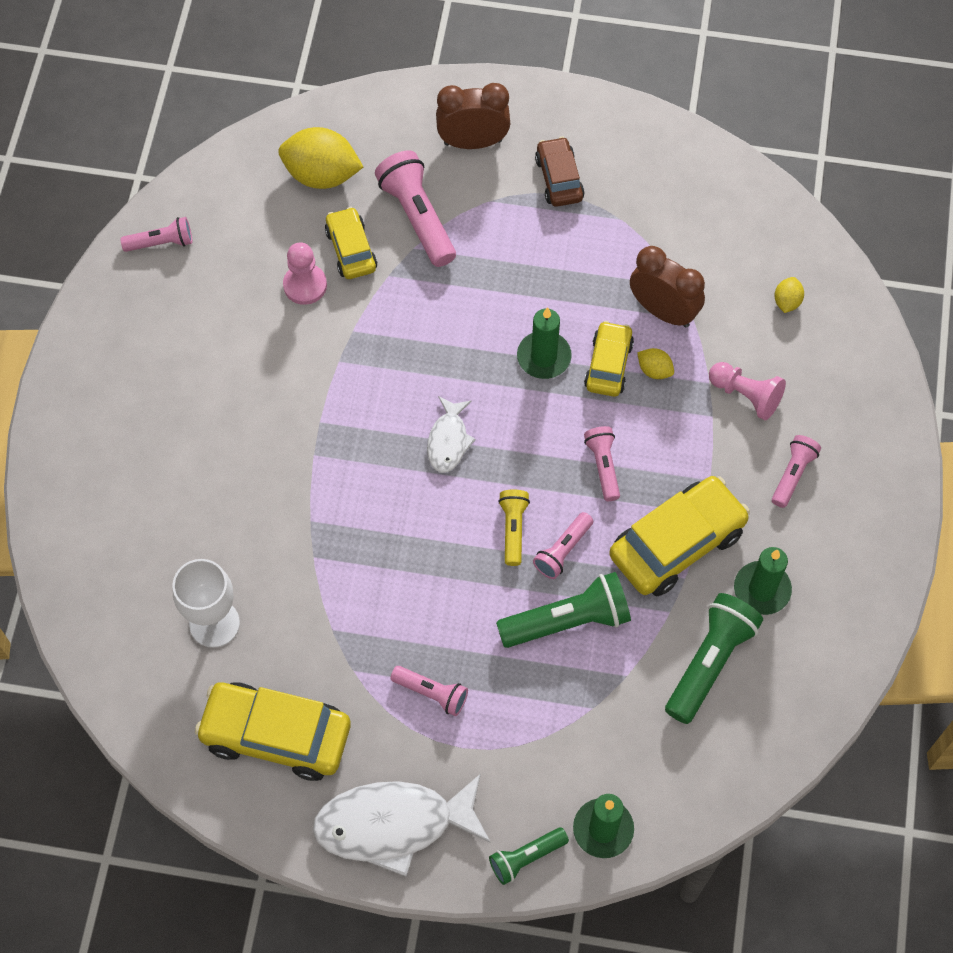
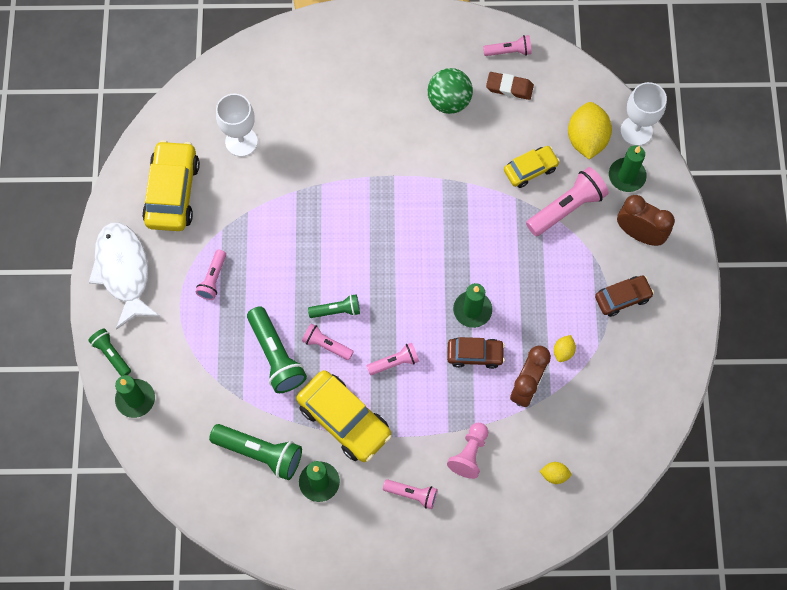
camera: 80 degrees right, 5 degrees up
pink flashlight [120,217,192,252] -> pink flashlight turned 75 degrees counterclockwise [483,35,532,56]
pink pawn [283,242,327,305] -> none
white fish [427,396,476,473] -> none
brown clock [436,83,510,149] -> brown clock turned 45 degrees counterclockwise [617,195,675,246]
yellow flashlight [498,489,530,566] -> green flashlight [308,294,360,318]
yellow car [584,321,634,397] -> brown car [447,337,505,369]
yellow lemon [637,348,674,379] -> yellow lemon moved to [554,335,576,362]
none -> green ball [427,68,473,114]
none -> brown eraser [486,72,534,100]
none -> green candle [609,145,647,192]
none -> white goblet [620,82,667,146]

